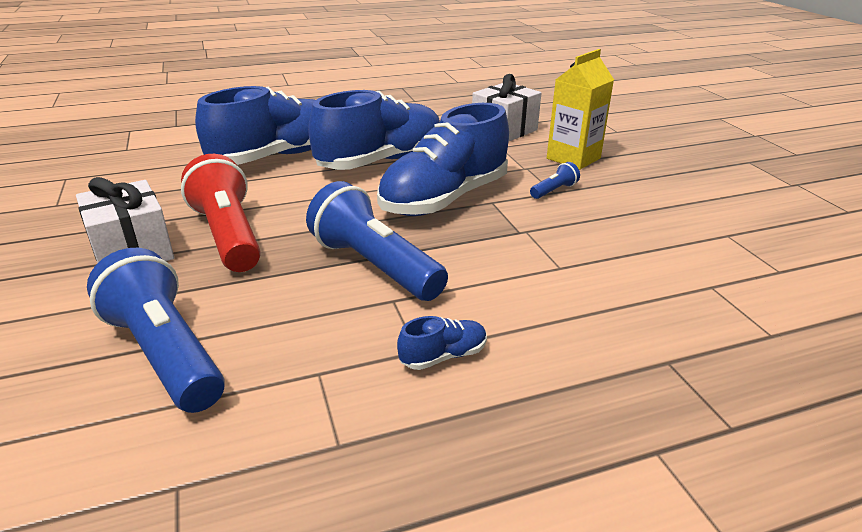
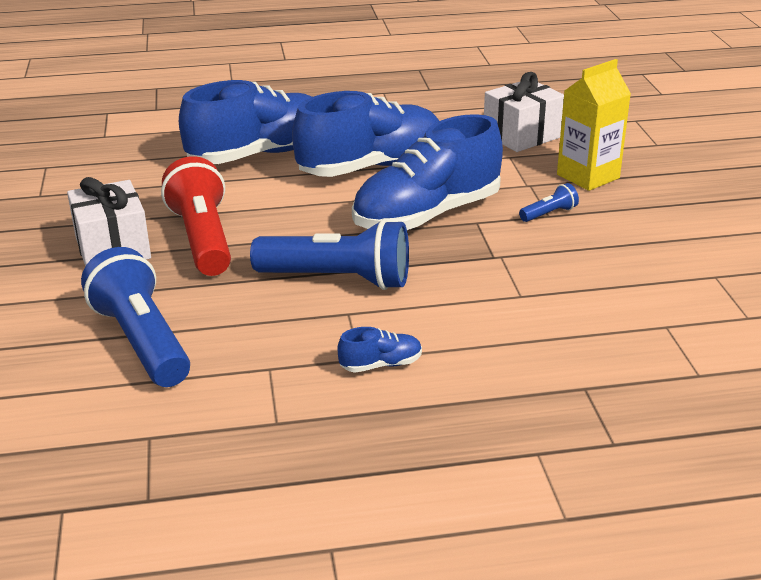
camera: 10 degrees right, 0 degrees up
blue flashlight [306,181,448,301] -> blue flashlight turned 135 degrees clockwise [250,219,409,290]

